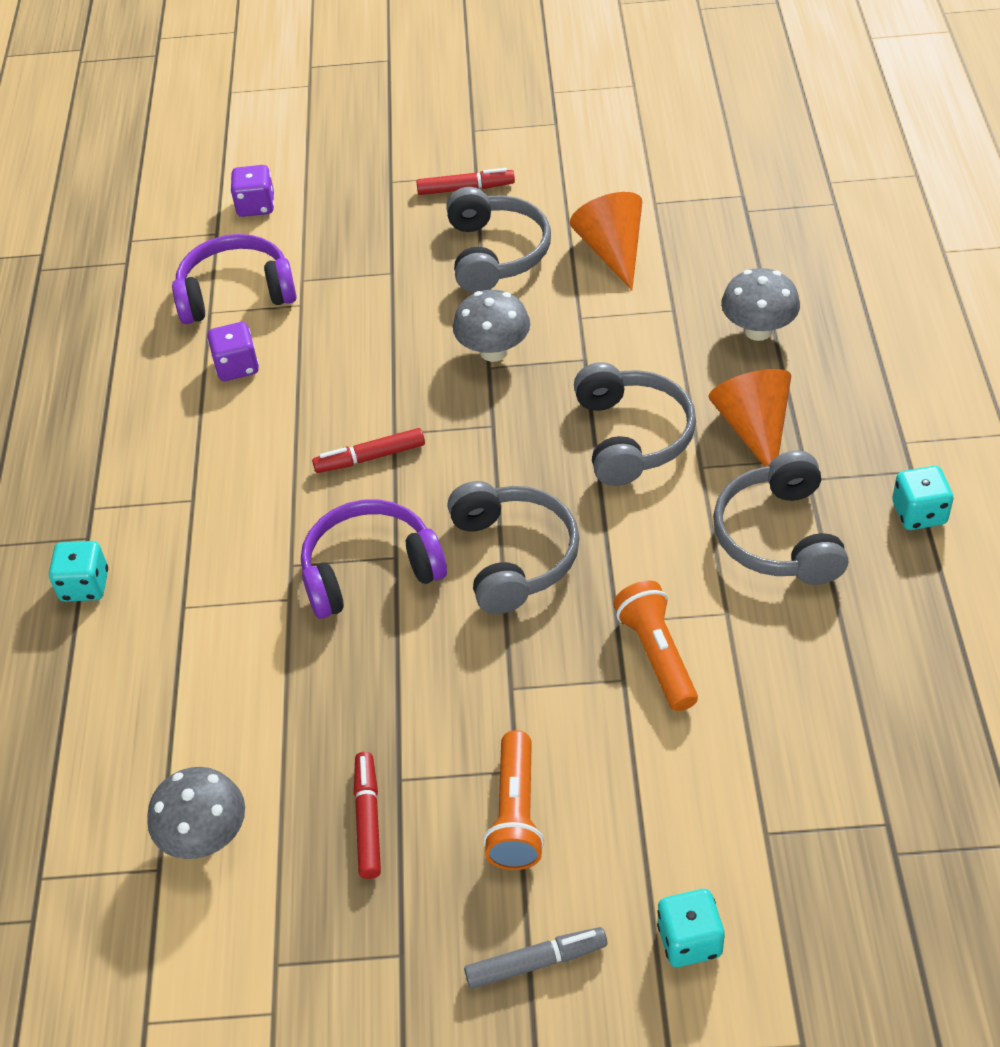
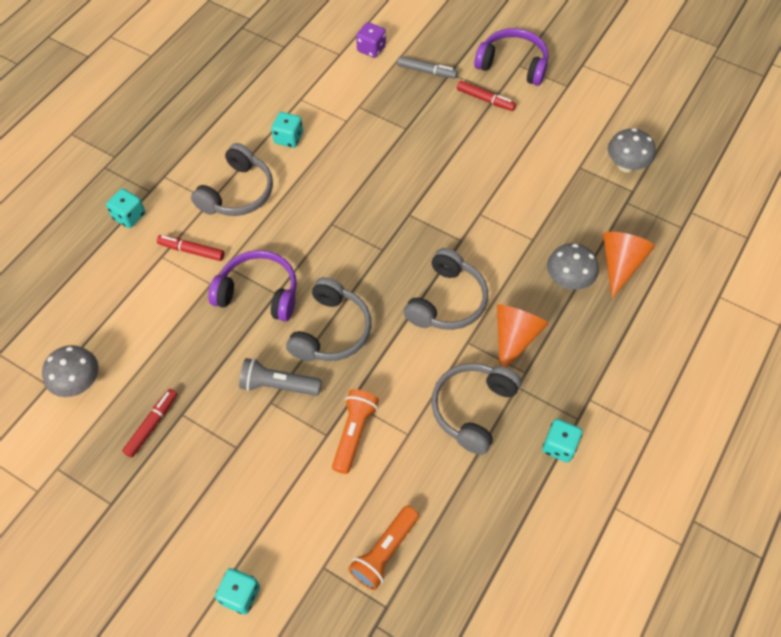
camera: 30 degrees right, 10 degrees up
purple headphones [172,234,297,324] -> purple headphones moved to [474,28,549,86]
purple dice [207,322,259,381] -> turquoise dice [271,112,303,148]
red marker [312,428,425,473] -> red marker moved to [157,235,224,261]
grey headphones [446,187,551,293] -> grey headphones moved to [191,143,273,216]
grey mushroom [453,290,530,362] -> grey mushroom moved to [608,128,656,172]
grey marker [464,927,607,989] -> grey marker moved to [397,56,458,79]
orange flashlight [483,730,544,870] -> orange flashlight moved to [348,506,419,590]
orange cone [570,192,642,290] -> orange cone moved to [603,232,655,299]
none -> grey flashlight [239,358,322,396]

